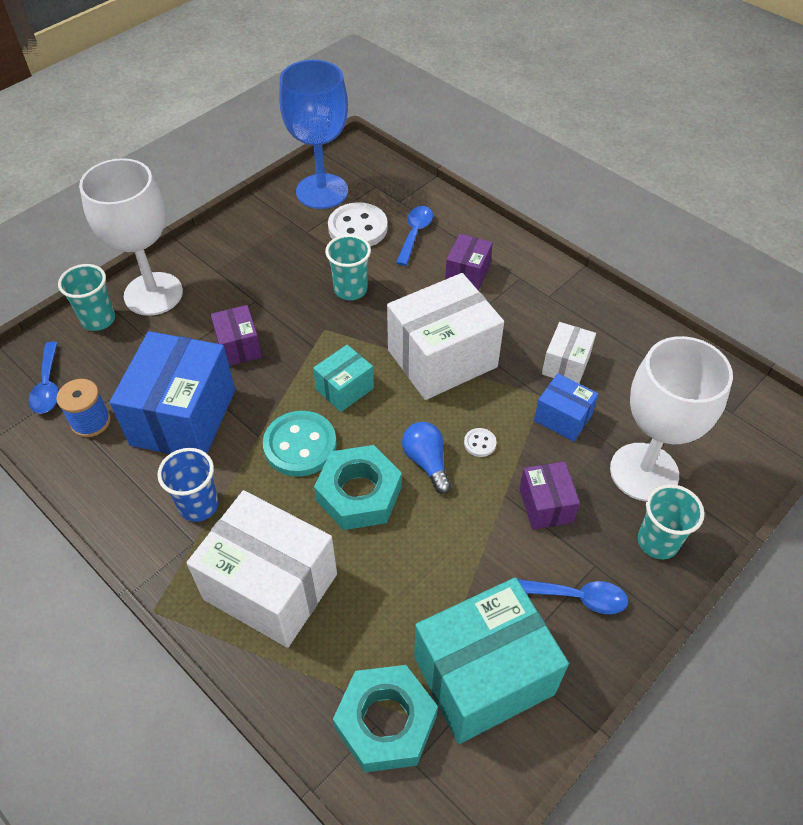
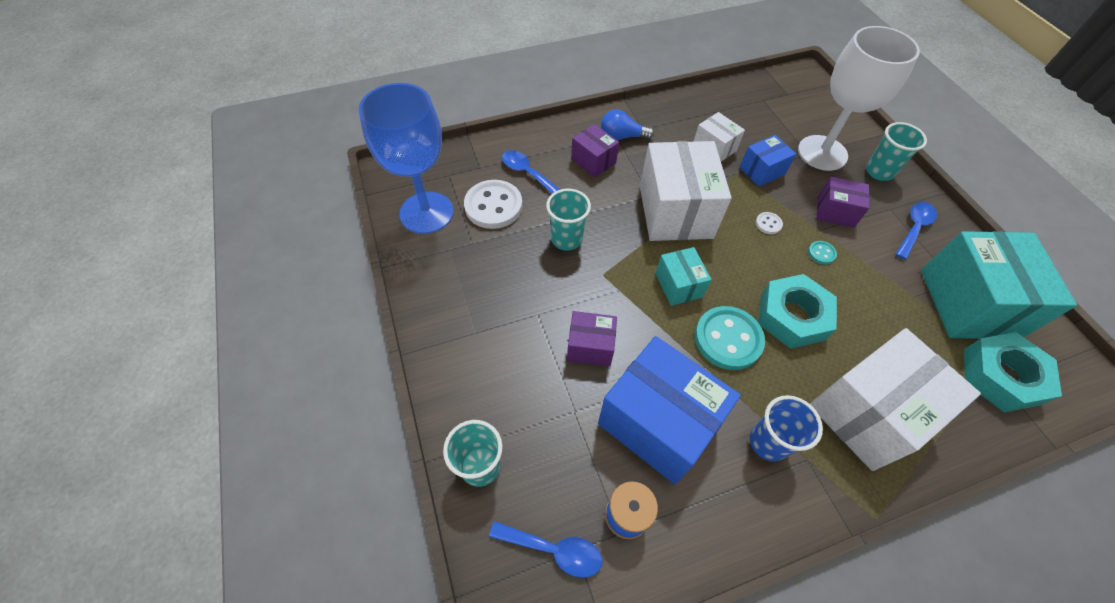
camera: 65 degrees left, 5 degrees up
white goblet [79,158,183,316] -> none
blue light bulb [402,422,451,494] -> blue light bulb moved to [601,109,654,140]
none -> turquoise button [808,241,837,264]

